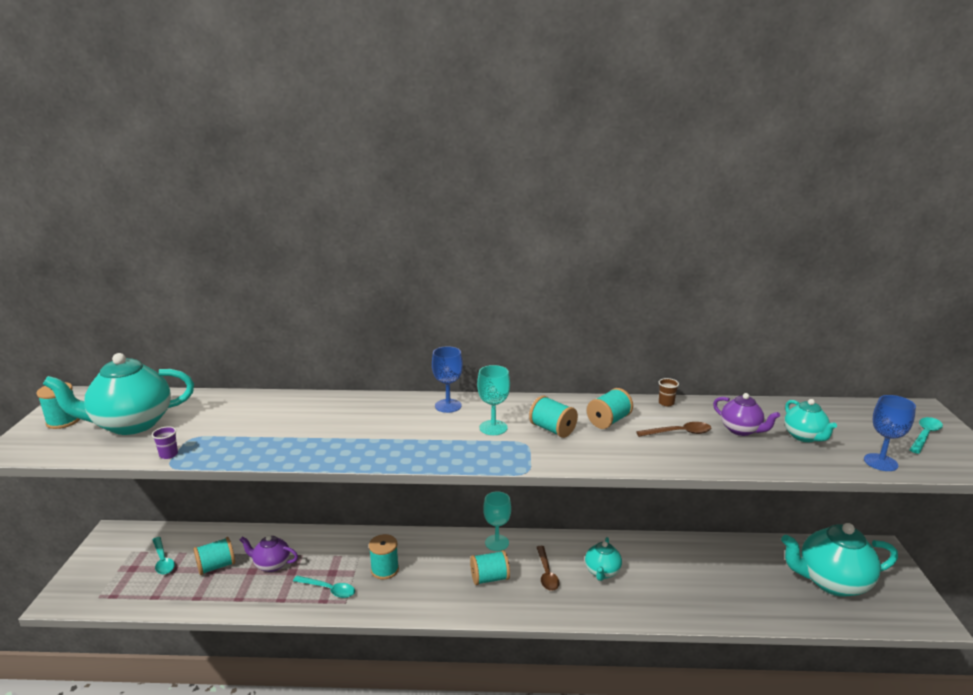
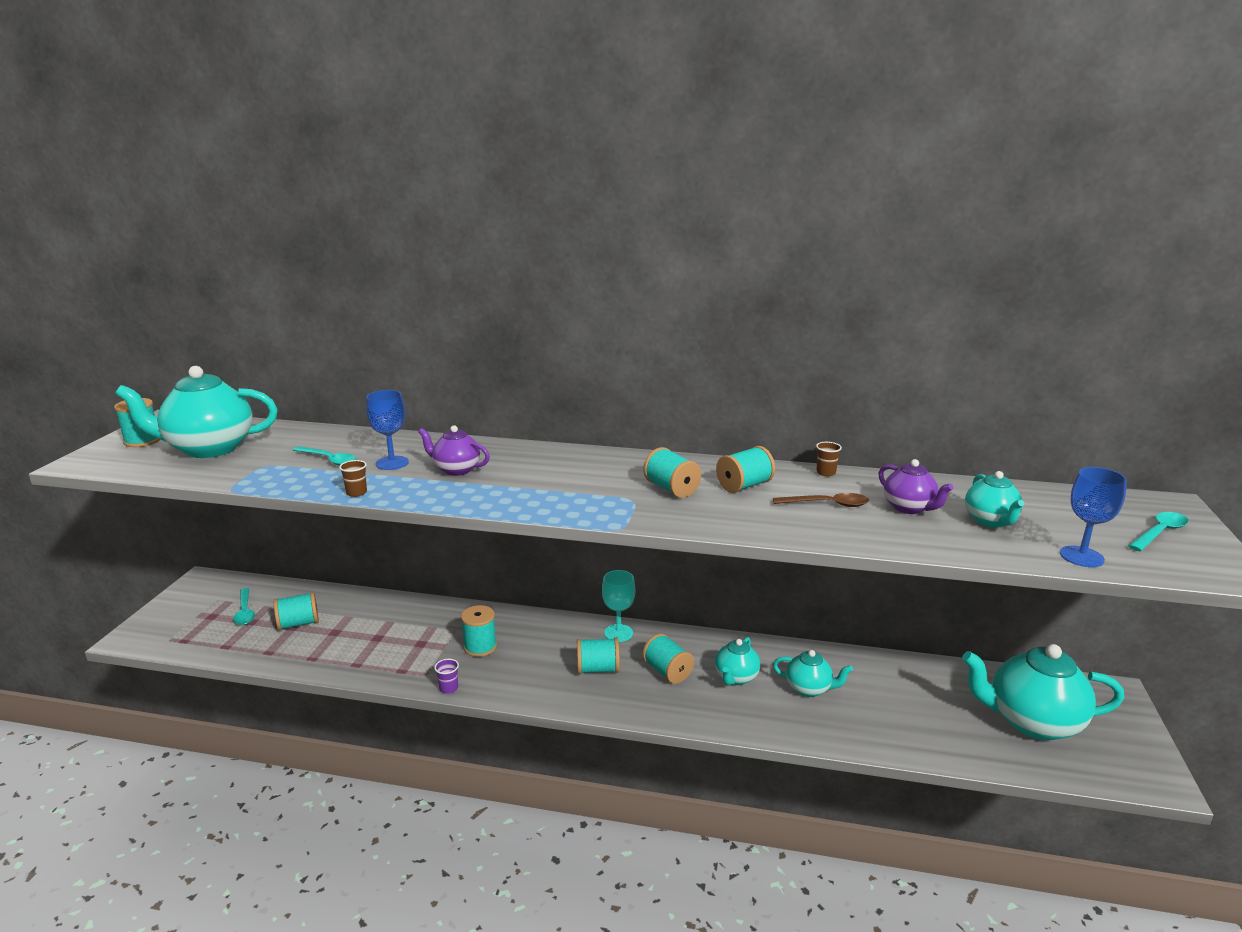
camera: 10 degrees right, 0 degrees up
purple cup [152,426,178,459] -> purple cup moved to [434,659,459,694]
purple teapot [240,535,298,572] -> purple teapot moved to [418,425,490,476]
turquoise spoon [293,576,355,598] -> turquoise spoon moved to [293,446,357,466]
blue goblet [432,346,463,413] -> blue goblet moved to [366,390,409,470]
turquoise goblet [477,365,510,435] -> none
brown spoon [537,546,560,591] -> turquoise spool [642,633,694,684]
none -> brown cup [339,460,367,497]
none -> turquoise teapot [773,650,853,697]

